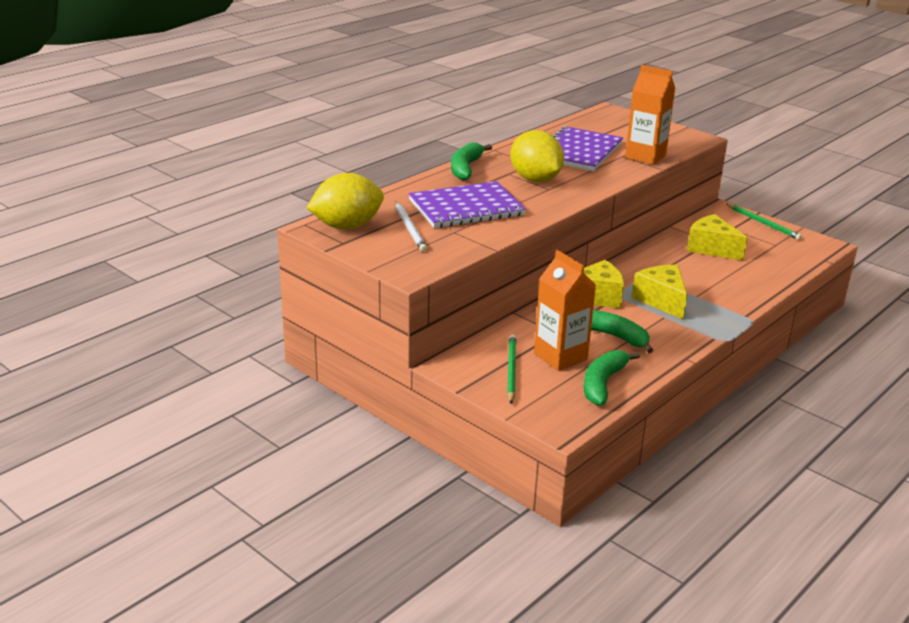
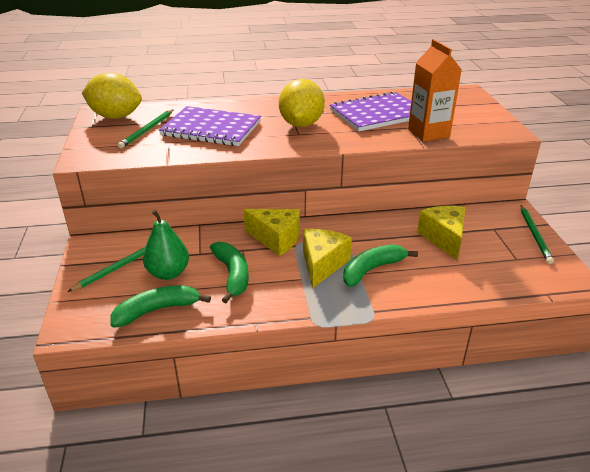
camera: 40 degrees right, 5 degrees up
white pencil [395,201,427,252] -> green pencil [118,109,174,148]
green banana [451,142,492,180] -> green banana moved to [343,244,418,287]
orange carton [534,250,596,371] -> green pear [143,209,189,280]

